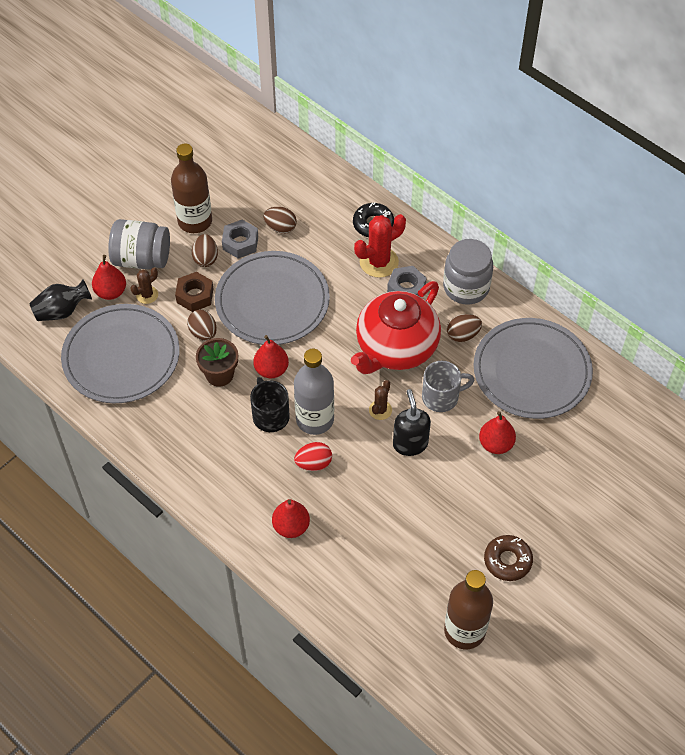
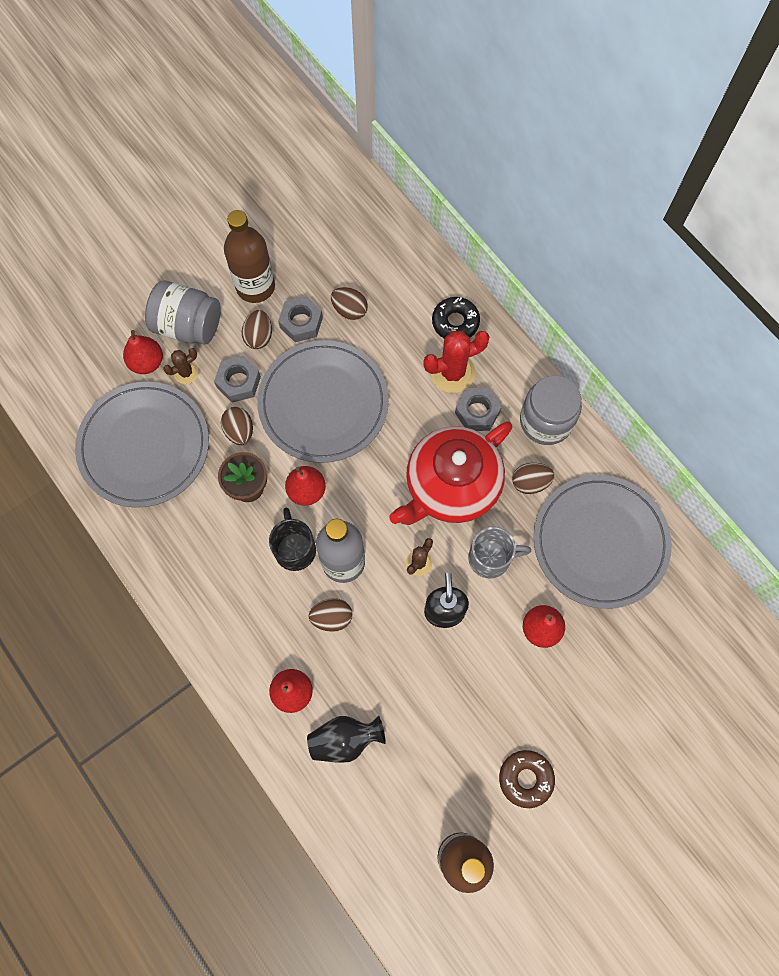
camera: 10 degrees right, 15 degrees up
black vase [29,280,92,321] -> black vase moved to [307,716,386,763]
brown nut [175,272,213,312] -> grey nut [214,356,261,403]
red egg [294,442,332,471] -> brown egg [308,598,352,632]

